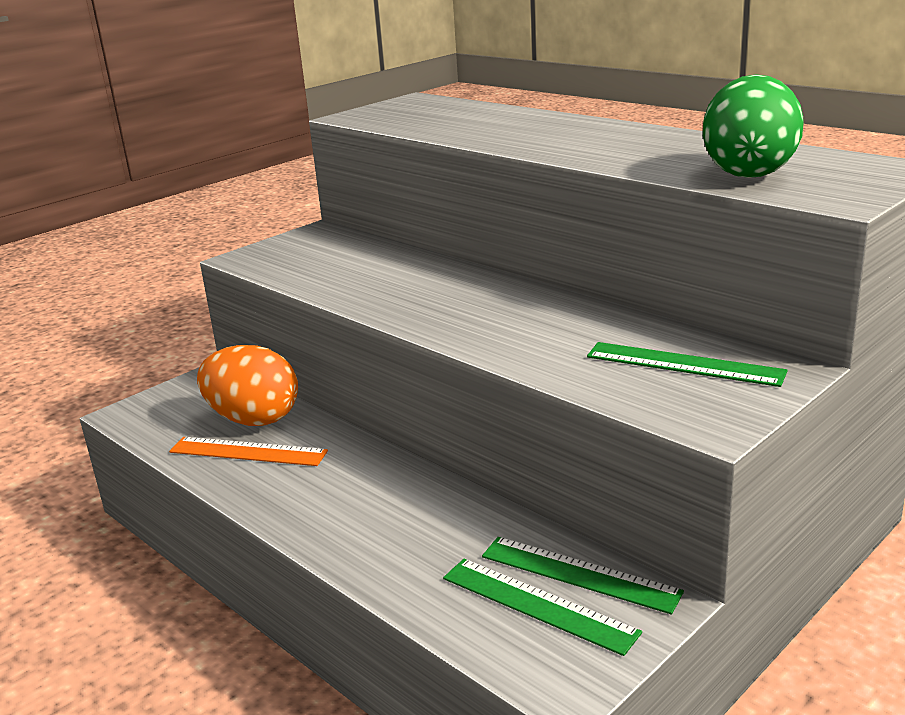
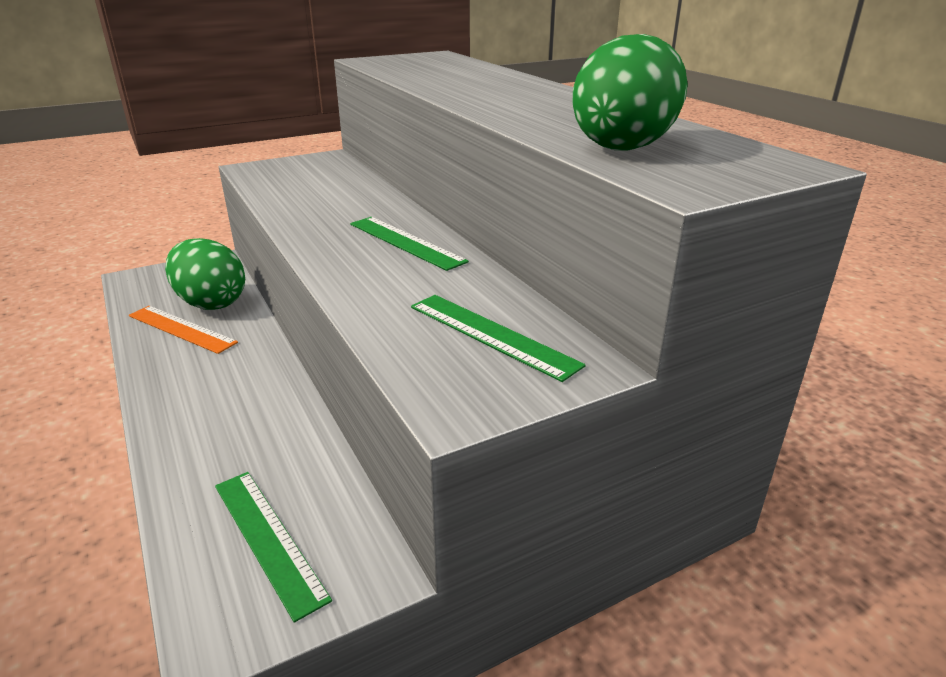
camera: 15 degrees right, 5 degrees up
orange egg [197,345,298,426] -> green egg [165,238,245,310]
green ruler [482,537,684,615] -> green ruler moved to [350,217,469,271]

